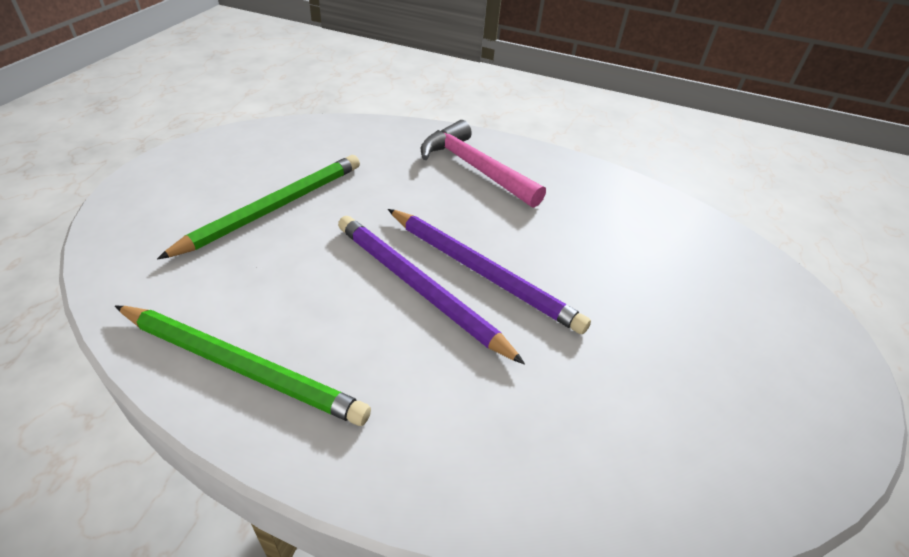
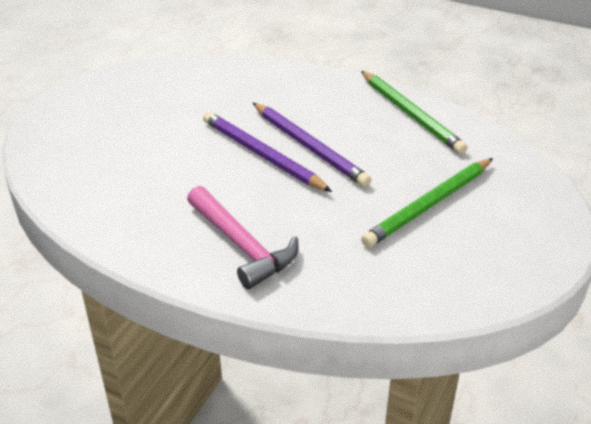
camera: 170 degrees left, 5 degrees down
green pencil [115,306,371,426] -> green pencil turned 150 degrees counterclockwise [361,71,468,154]

